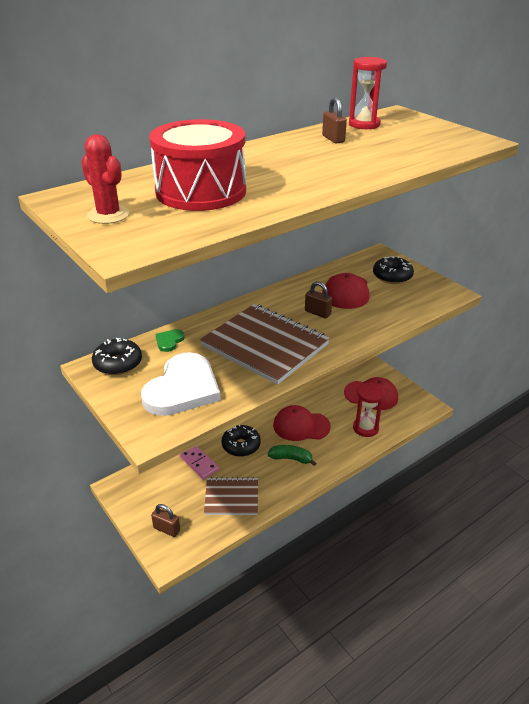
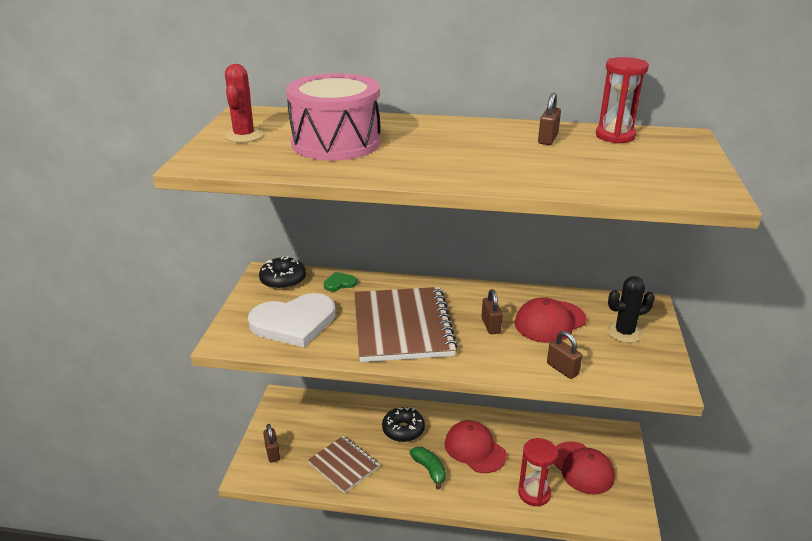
camera: 45 degrees right, 5 degrees down
red drum [149,119,246,211] -> pink drum [286,73,381,161]
pink domino [179,446,219,480] -> none
black donut [373,256,414,284] -> black cactus [607,276,655,343]
none -> brown padlock [547,331,582,379]

